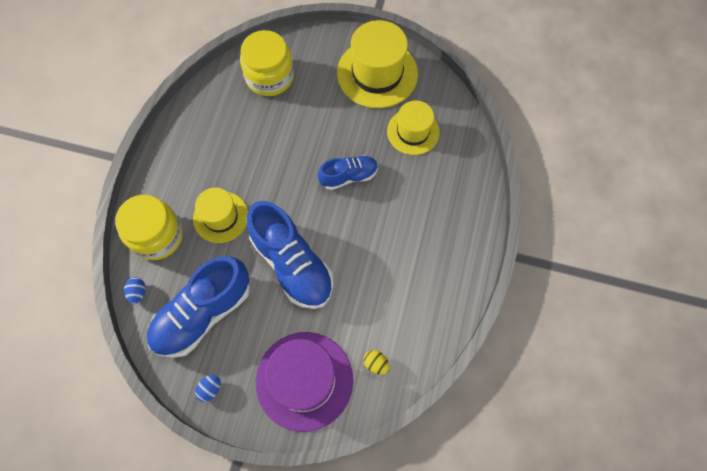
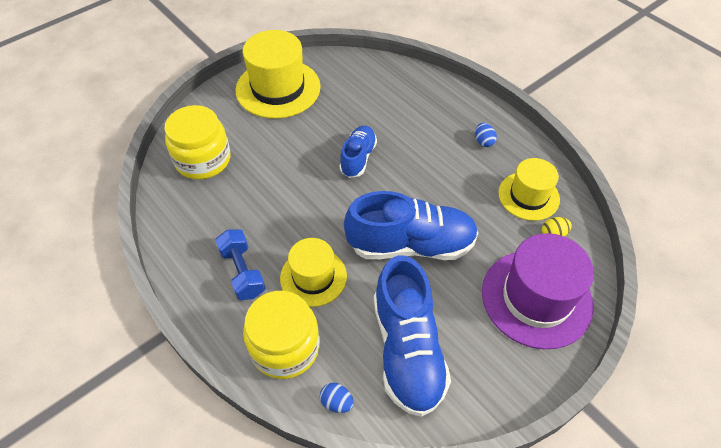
camera: 55 degrees left, 15 degrees down
blue egg [195,375,221,402] -> blue egg moved to [475,123,497,147]
yellow hat [387,101,440,155] -> yellow hat moved to [498,158,560,221]
none -> blue dumbbell [215,229,265,300]

